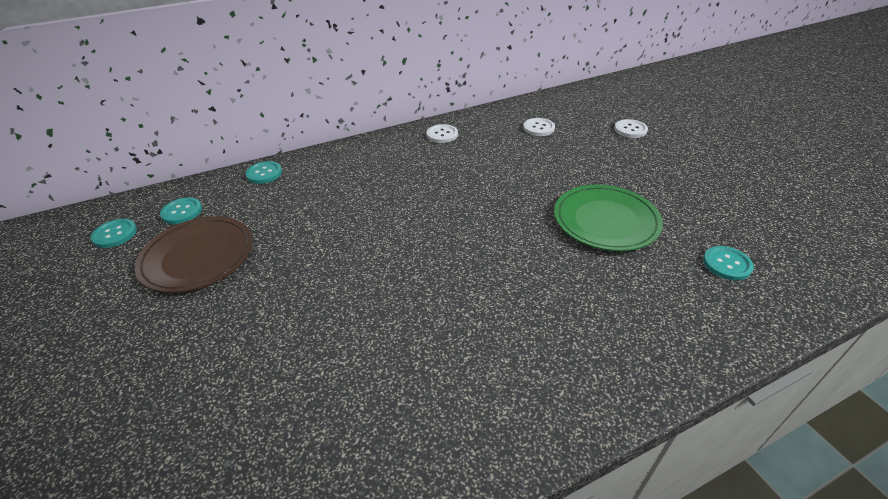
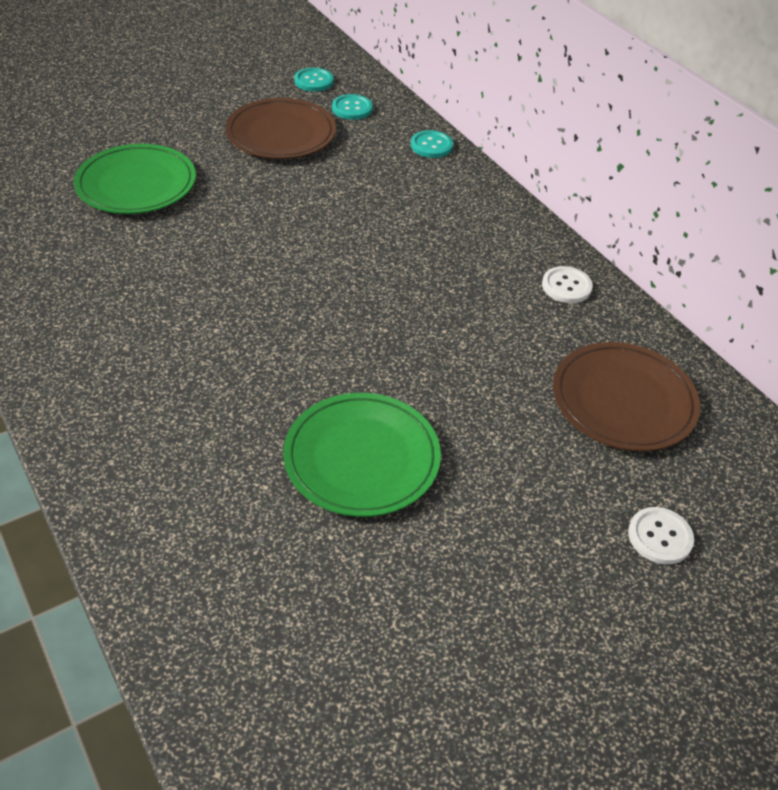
camera: 80 degrees right, 5 degrees up
white button [523,118,555,136] -> brown plate [553,342,700,451]
turquoise button [703,246,754,280] -> none
none -> green plate [74,144,196,214]

